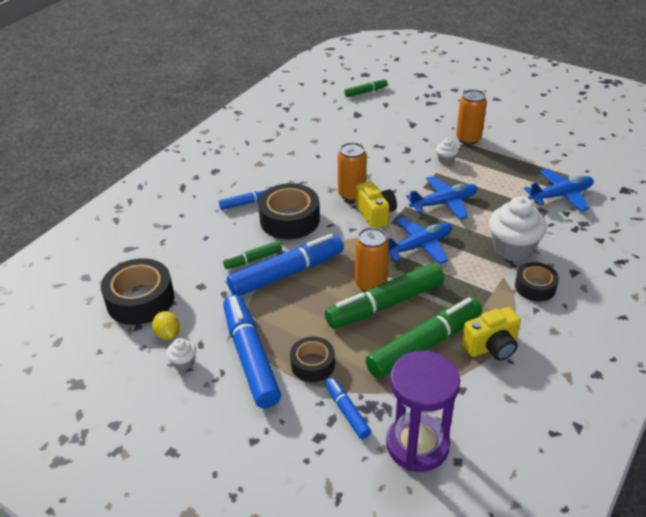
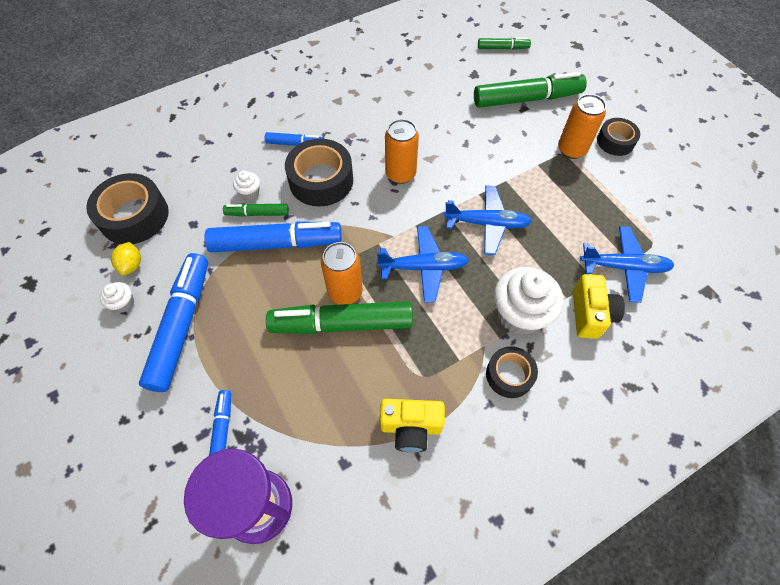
camera: 25 degrees right, 20 degrees up
black tape [290,337,335,382] -> black tape moved to [597,118,640,156]
yellow camera [356,181,397,228] -> yellow camera moved to [573,274,625,339]
green marker [365,297,482,379] -> green marker moved to [474,72,587,108]
white cupcake [436,138,458,165] -> white cupcake moved to [233,171,260,200]

